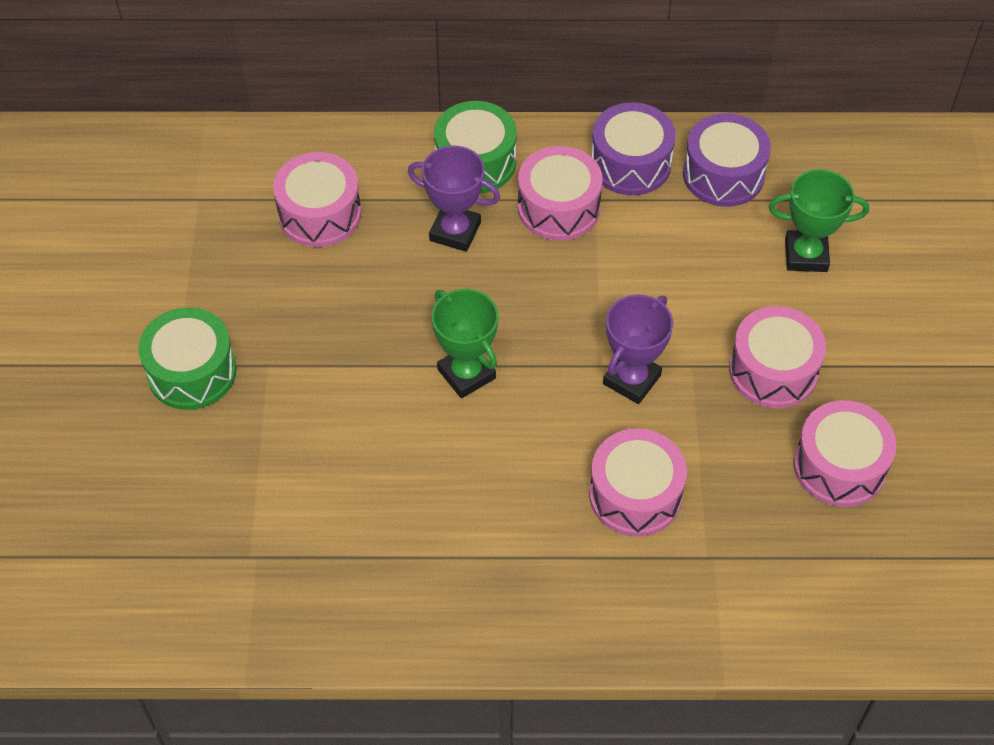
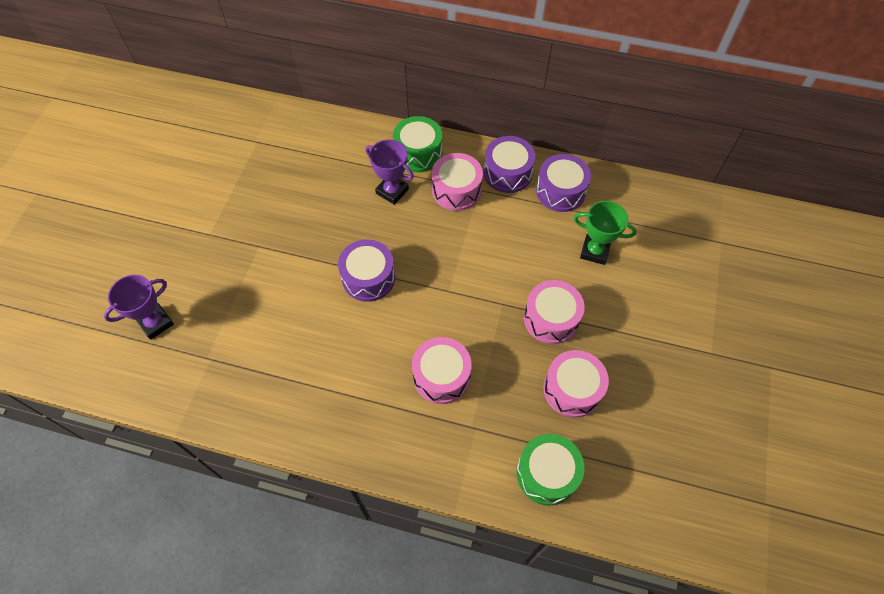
camera: 15 degrees right, 5 degrees up
green drum [138,307,236,410] -> green drum moved to [516,434,584,505]
pink drum [273,152,361,247] -> none
green trophy [432,289,499,398] -> purple drum [338,239,395,302]
purple trophy [603,294,673,404] -> purple trophy moved to [104,275,174,340]

